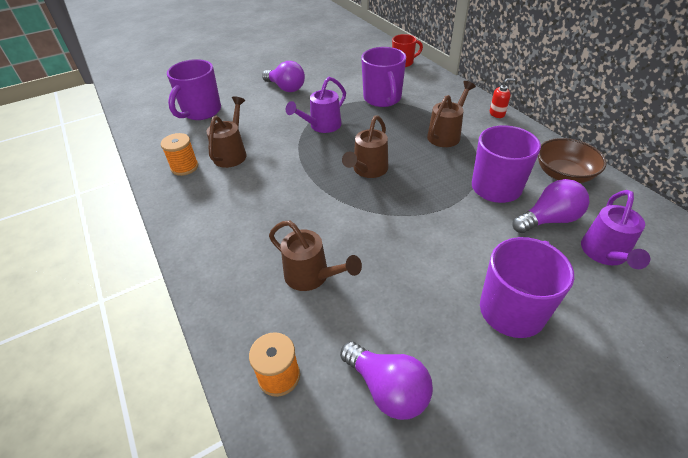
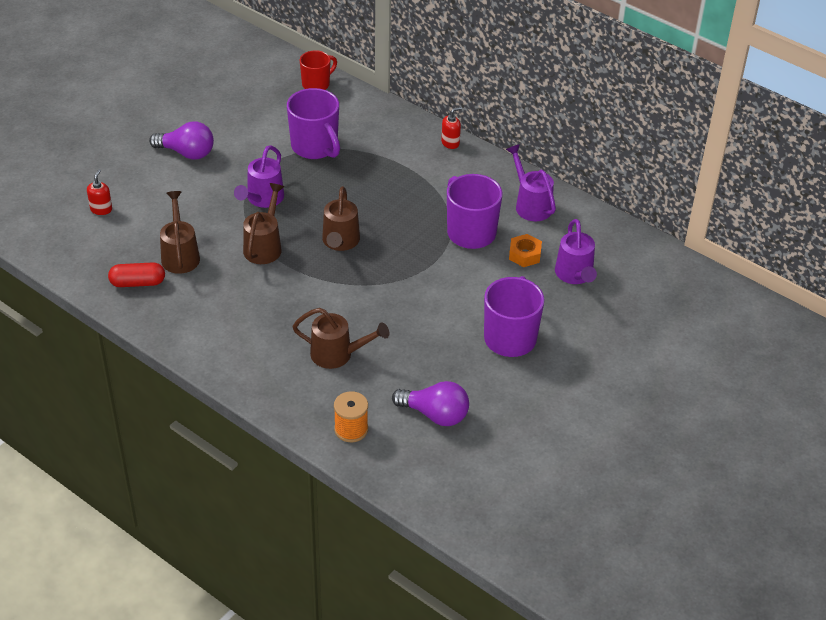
camera: 25 degrees left, 0 degrees up
orange spool [161,133,198,176] -> red capsule [108,262,165,287]
purple mug [167,59,221,120] -> red soap dispenser [87,169,112,215]
brown watering can [427,81,476,147] -> brown watering can moved to [243,183,284,264]
purple light bulb [512,179,589,233] -> orange nut [509,234,542,267]
brown bowl [538,138,607,183] -> purple watering can [506,144,556,221]

